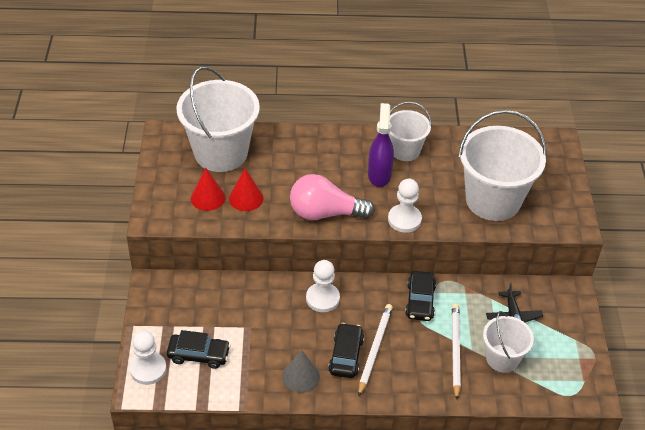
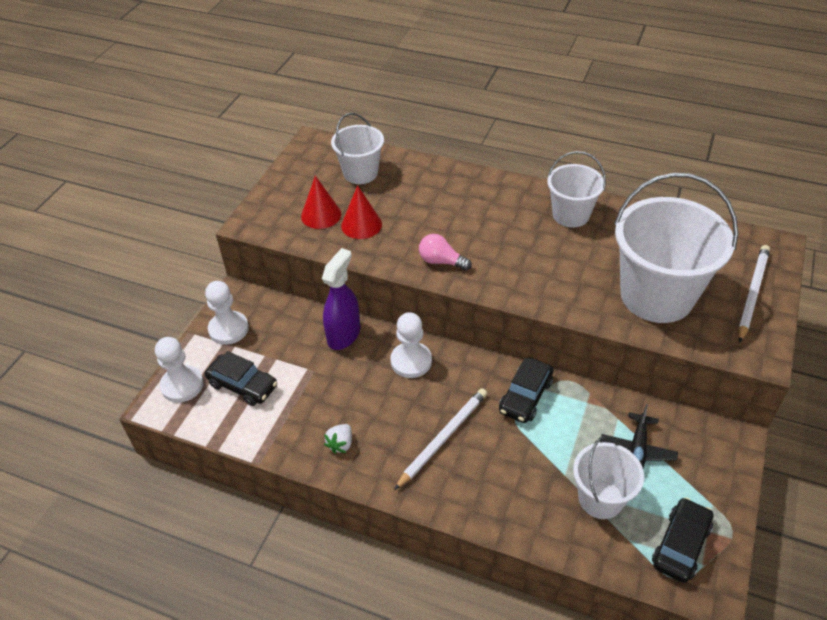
camera: 25 degrees right, 0 degrees up
white bucket [176,66,260,172] -> white bucket [331,113,384,184], size x0.56
grey cone [282,350,320,393] -> white strawberry [324,424,352,454]
pink light bulb [290,174,375,220] -> pink light bulb [419,234,472,271], size x0.53
black car [328,323,364,378] -> black car moved to [652,497,713,583]
purple spray bottle [368,103,394,187] -> purple spray bottle moved to [322,248,360,350]
white pawn [388,179,422,233] -> white pawn moved to [205,281,249,345]
white pencil [452,303,461,400] -> white pencil moved to [738,245,770,343]

